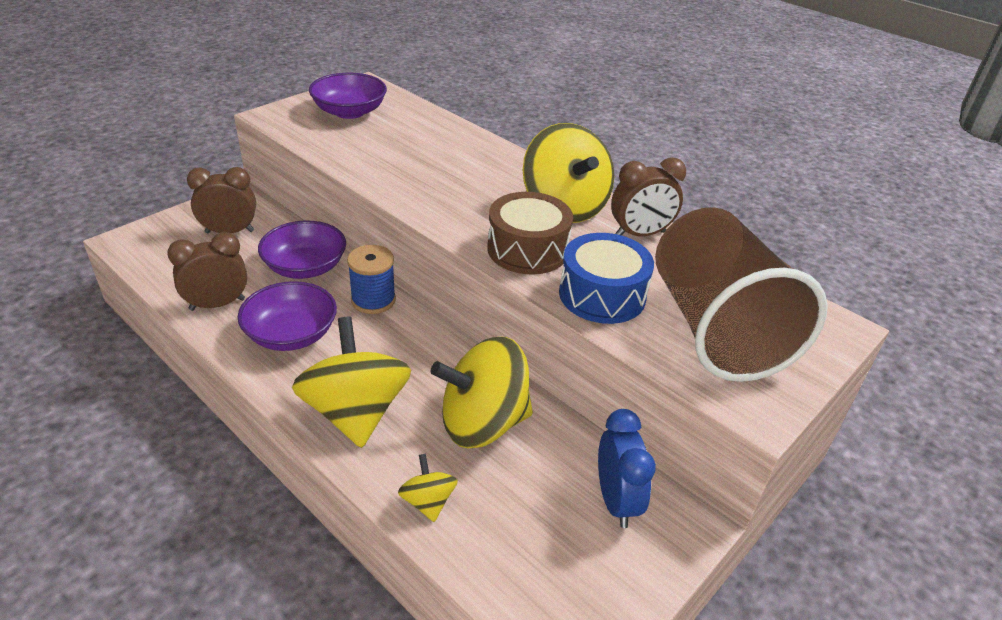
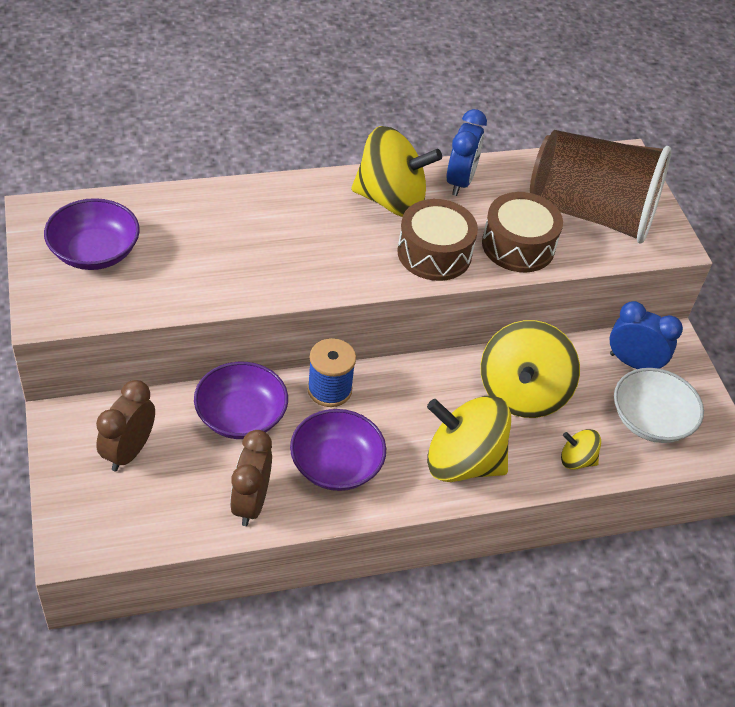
camera: 60 degrees left, 10 degrees up
blue drum [559,233,654,324] -> brown drum [482,192,563,272]
brown clock [611,157,686,236] -> blue clock [447,109,487,196]
none -> white bowl [614,368,704,443]

